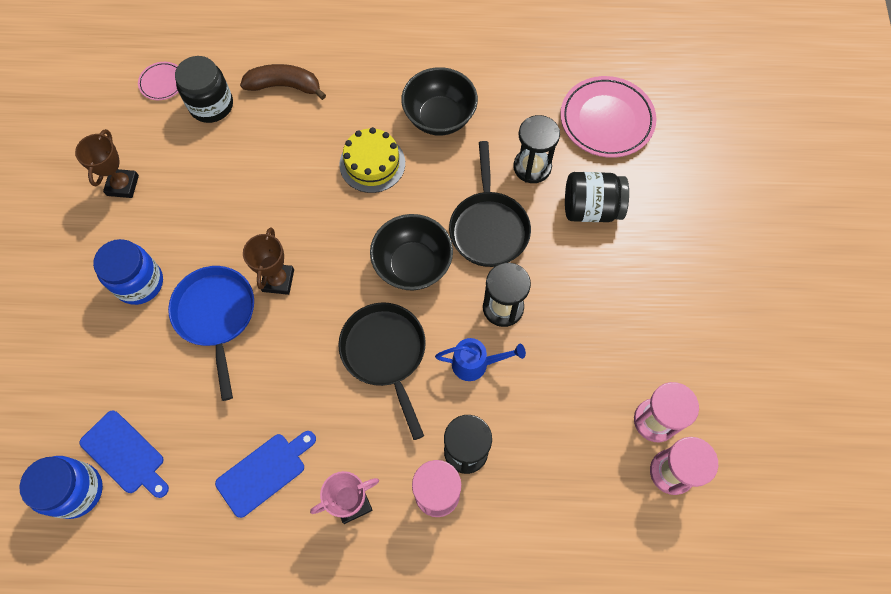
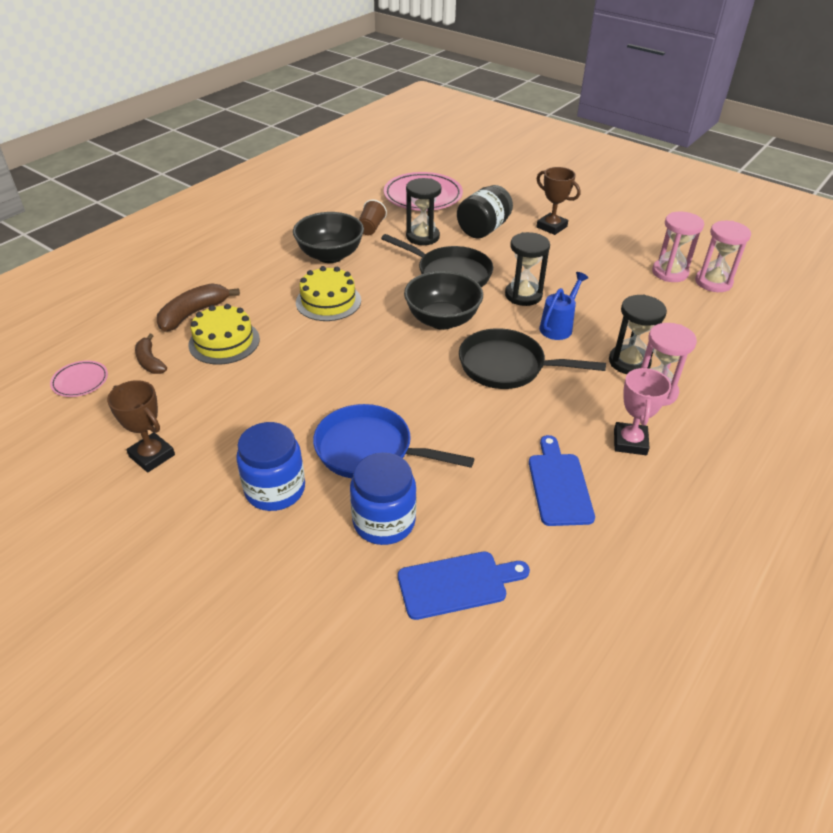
camera: 55 degrees left, 25 degrees down
blue jar [19,456,103,519] -> blue jar moved to [350,453,416,545]
black jar [175,56,233,123] -> brown banana [135,334,167,374]
brown trophy [243,227,294,295] -> brown trophy moved to [536,167,580,235]
none -> yellow cake [188,304,260,365]
none -> brown cup [359,200,387,235]

